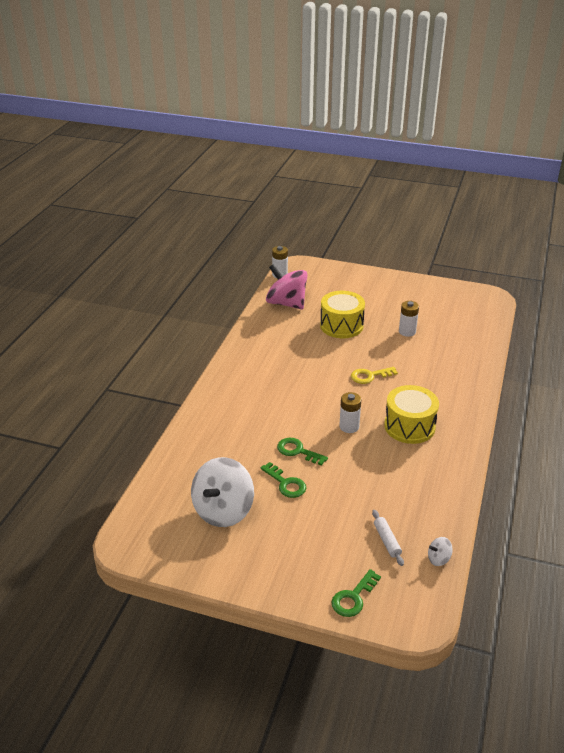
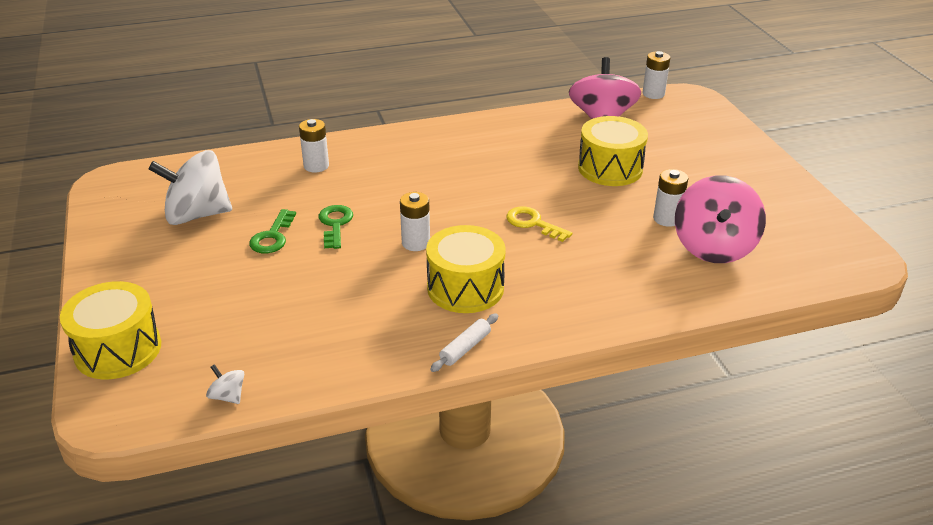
camera: 55 degrees right, 0 degrees up
green key [331,569,381,617] -> yellow drum [60,281,161,379]
white rolling pin [372,510,404,566] -> white rolling pin moved to [430,313,498,372]
none -> white battery [299,119,329,172]
none -> pink spinning top [675,175,766,263]

